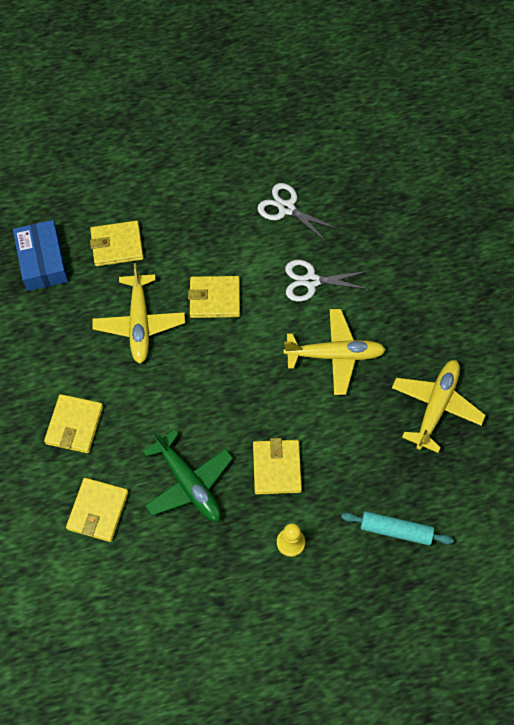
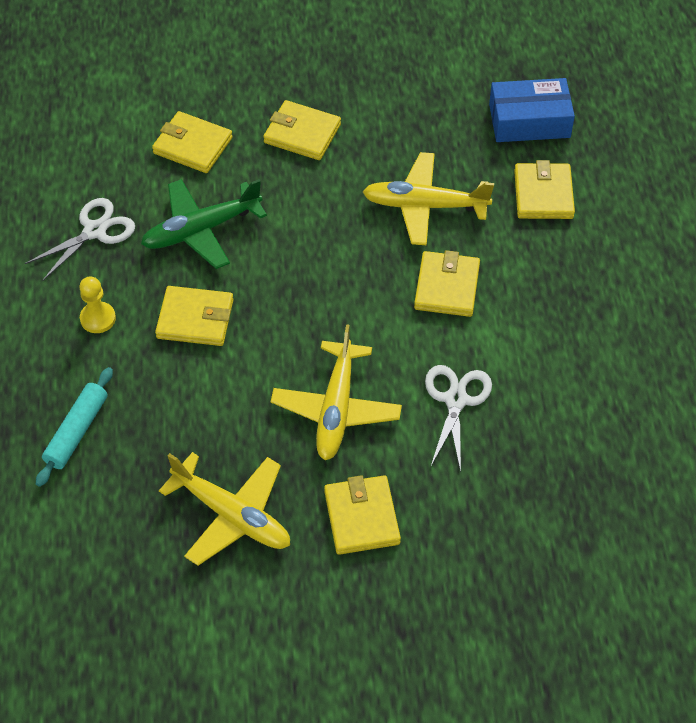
camera: 100 degrees right, 10 degrees down
white scissors [257,183,338,243] -> white scissors moved to [25,198,135,281]
none -> yellow wallet [324,475,401,555]

